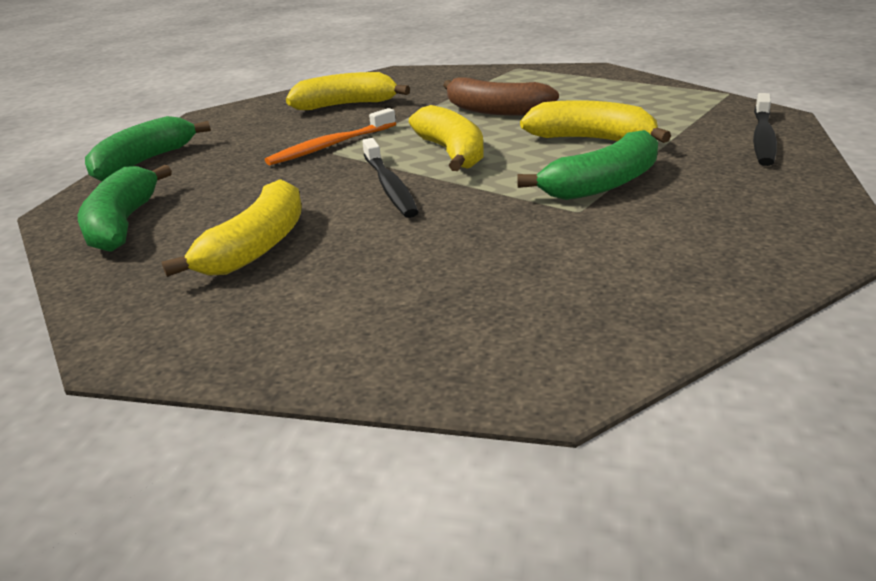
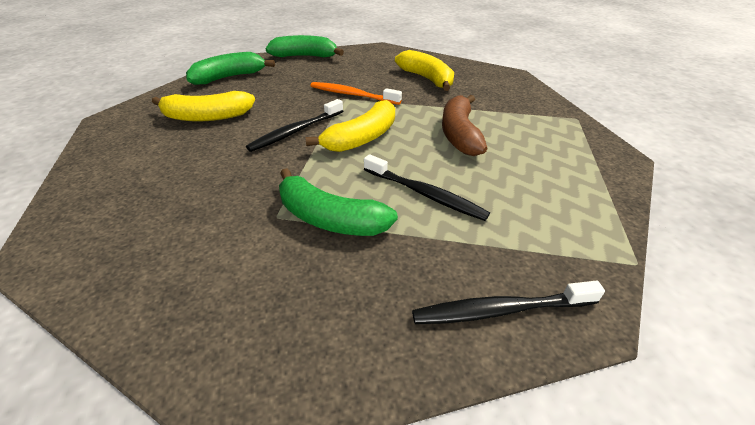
camera: 60 degrees right, 10 degrees up
yellow banana [520,100,671,143] -> black toothbrush [364,154,490,221]

